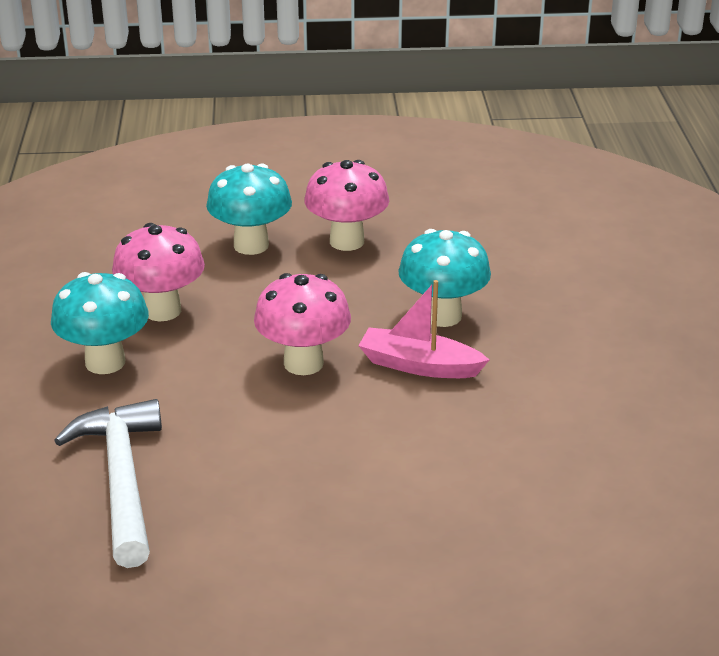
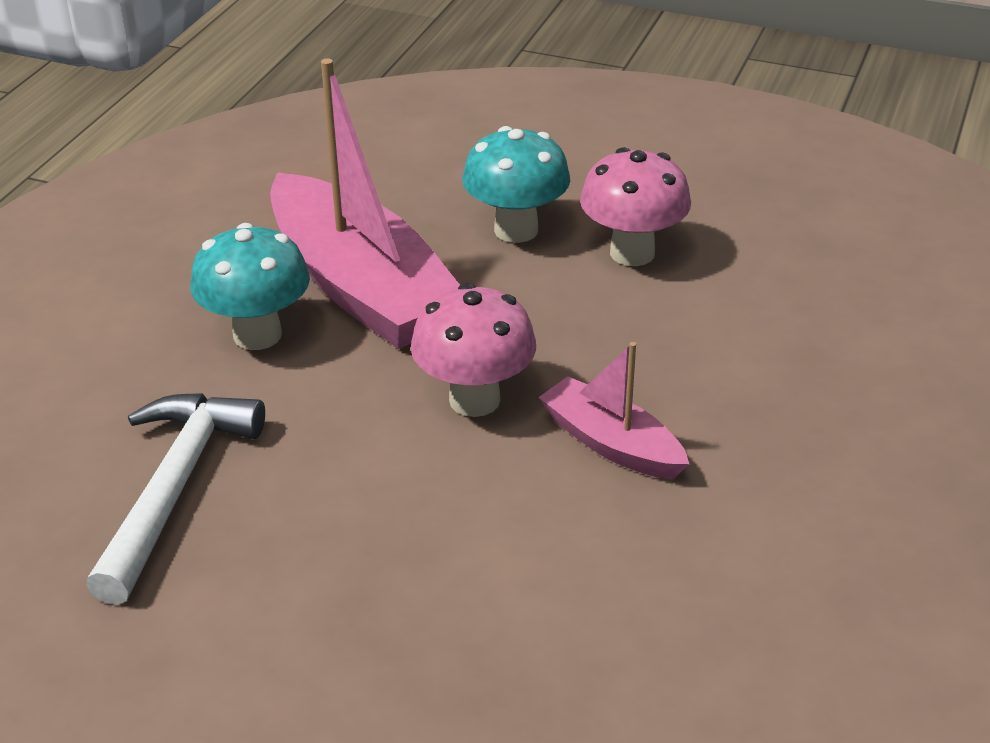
camera: 25 degrees right, 5 degrees up
pink mushroom [112,223,205,321] -> pink boat [270,58,460,349]
turquoise mushroom [398,229,491,327] -> none

